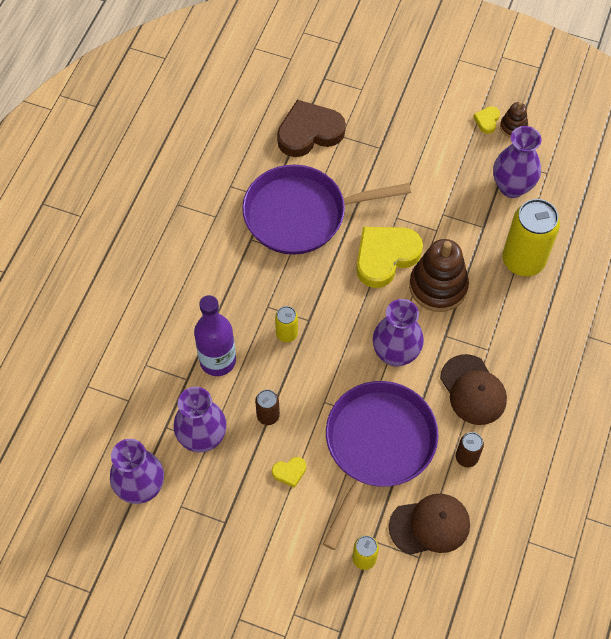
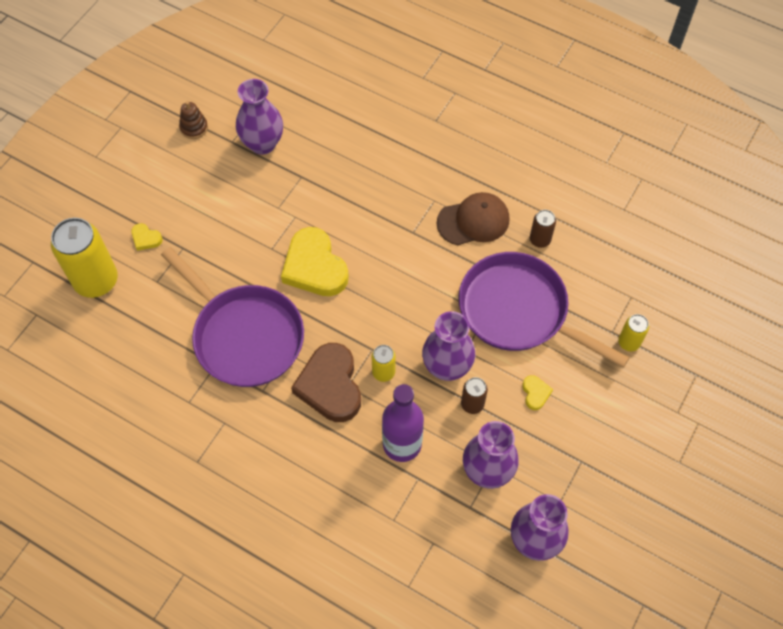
camera: 80 degrees left, 0 degrees up
purple pan [242,165,411,255] -> purple pan turned 45 degrees counterclockwise [161,247,304,387]
brown heart [277,100,346,157] -> brown heart moved to [291,343,361,422]
purple vase [373,299,424,366] -> purple vase moved to [422,311,475,381]
brown cap [389,494,470,555] -> none
brown stacking toy [409,239,469,312] -> none
yellow heart [473,106,500,134] -> yellow heart moved to [131,223,163,251]
yellow can [502,199,560,277] -> yellow can moved to [51,218,118,298]

